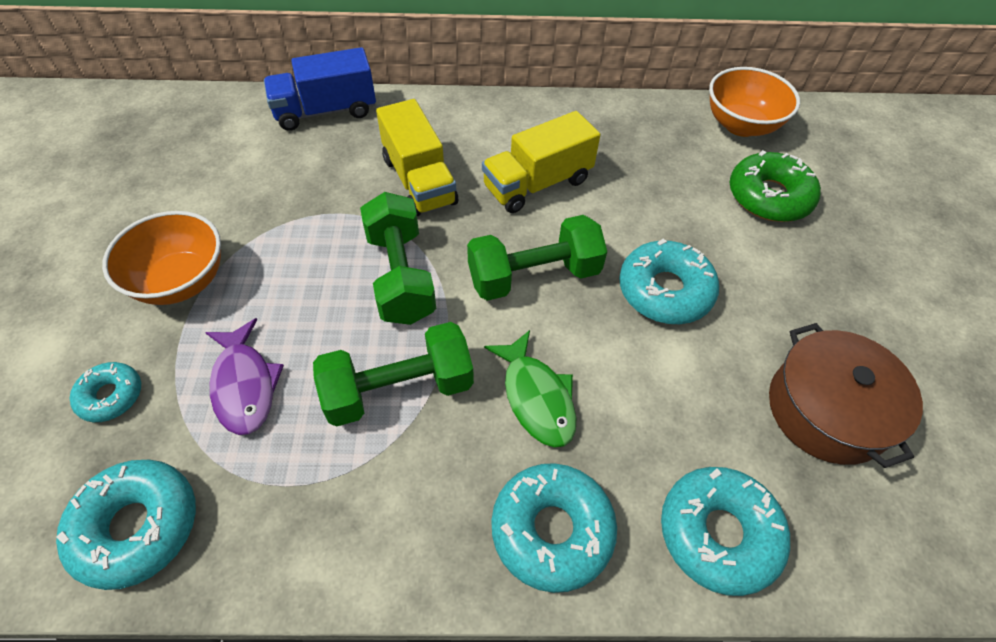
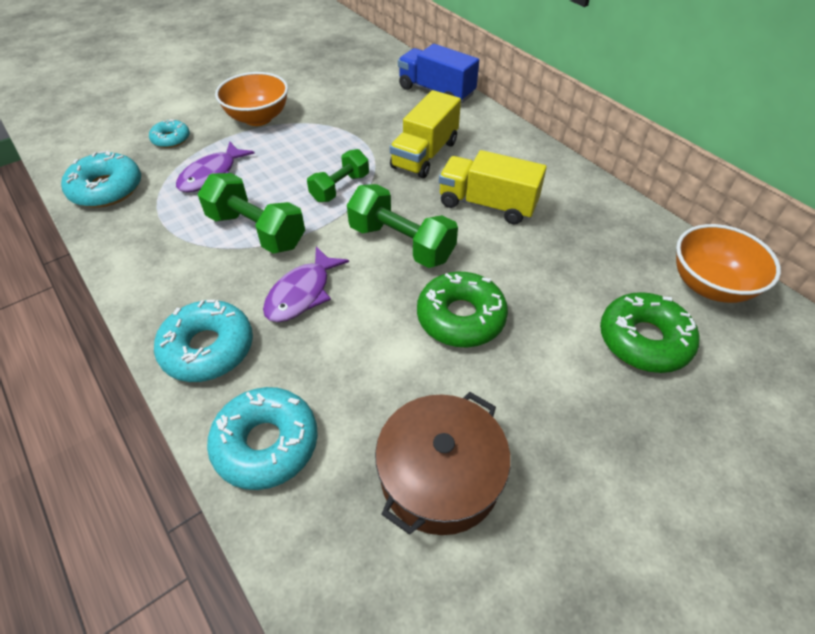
camera: 55 degrees right, 5 degrees down
green dumbbell [360,192,436,325] -> green dumbbell [307,149,369,202], size x0.66
green fish [484,330,576,448] -> purple fish [263,246,349,322]
turquoise donut [619,238,719,324] -> green donut [417,272,508,347]

